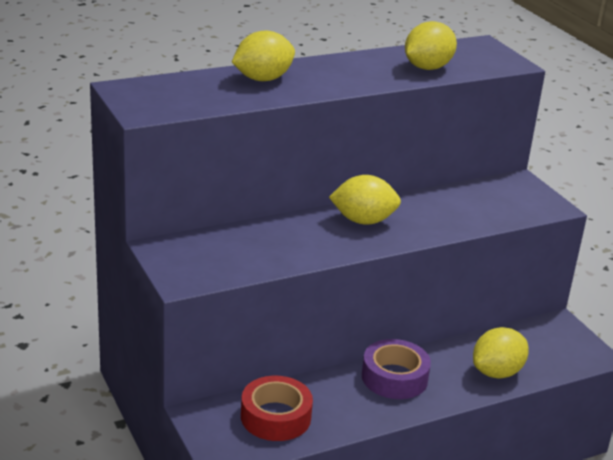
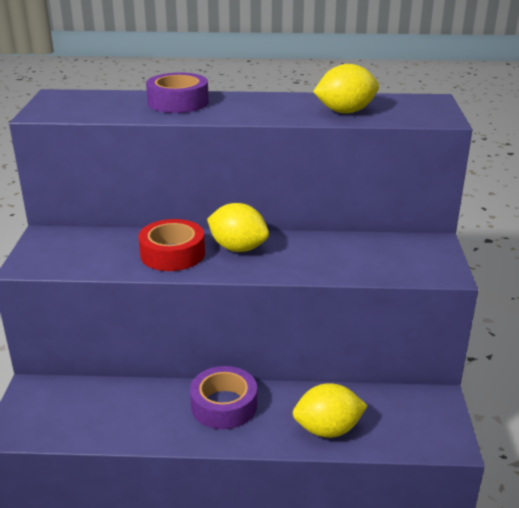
camera: 30 degrees right, 0 degrees up
yellow lemon [232,30,295,81] -> purple tape [146,72,209,113]
red tape [241,376,313,441] -> red tape moved to [138,219,205,271]

